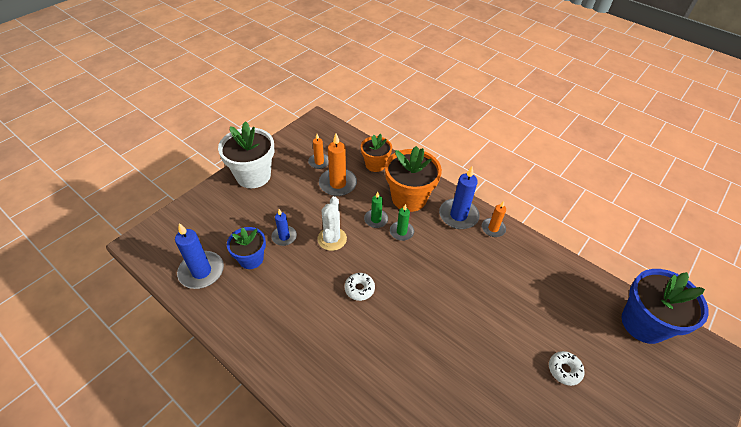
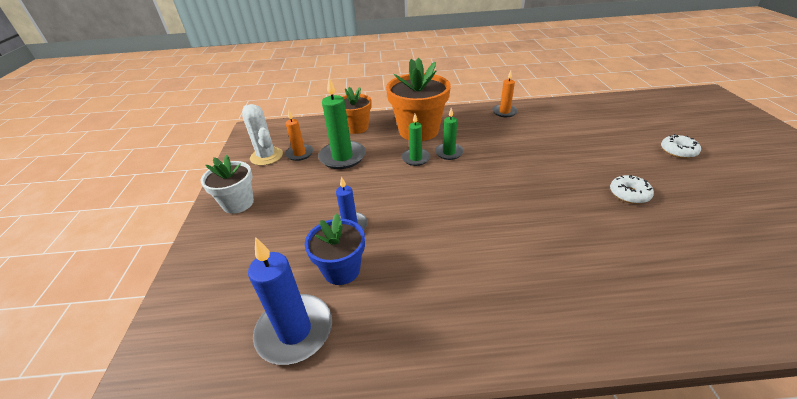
camera: 40 degrees left, 10 degrees down
white flower pot [218,121,274,188] -> white flower pot [201,155,254,214], size x0.61
white cactus [317,196,347,251] -> white cactus moved to [242,104,283,166]
orange candle [319,134,357,196] -> green candle [318,78,366,169]
white donut [345,273,375,301] -> white donut moved to [610,175,654,204]
blue candle [439,166,480,229] -> none
blue flower pot [621,269,709,344] -> none

